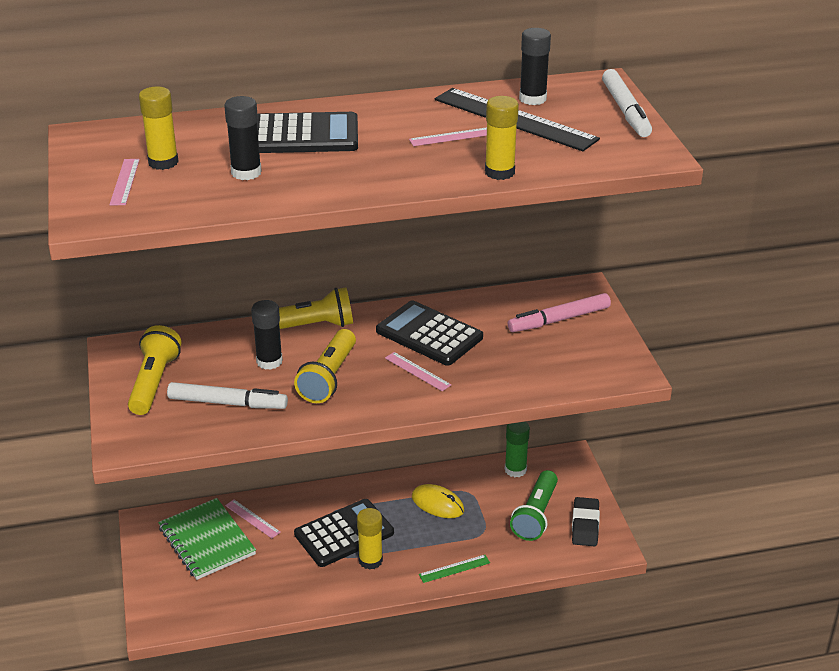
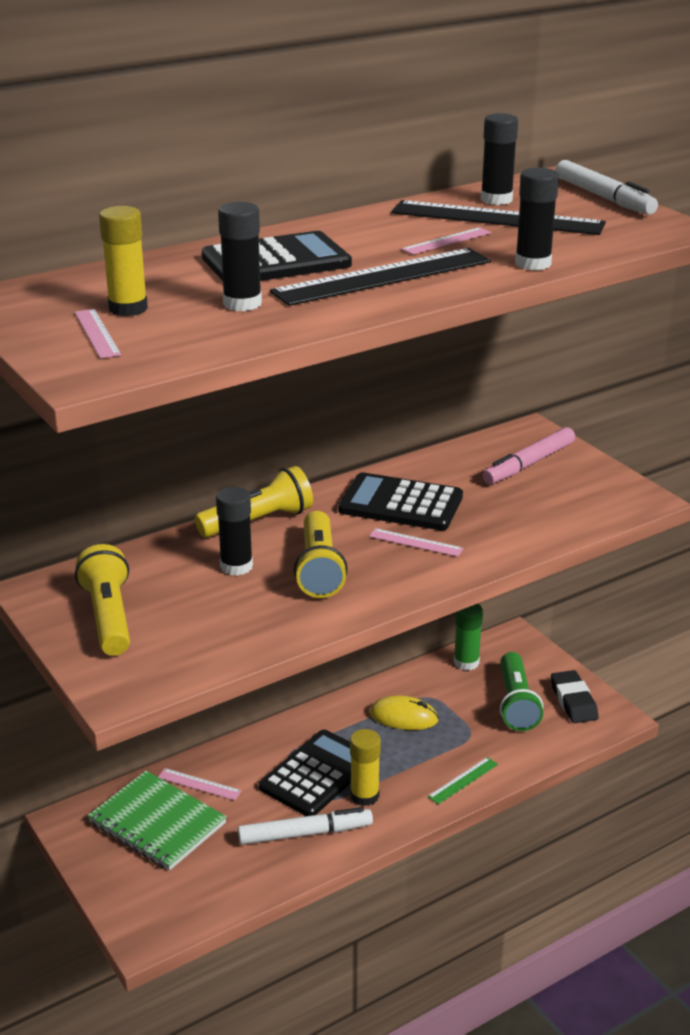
camera: 20 degrees left, 5 degrees down
white marker [167,382,288,409] -> white marker moved to [238,807,373,845]
yellow glue stick [485,96,519,180] -> black glue stick [515,168,559,270]
none -> black ruler [270,248,491,306]

